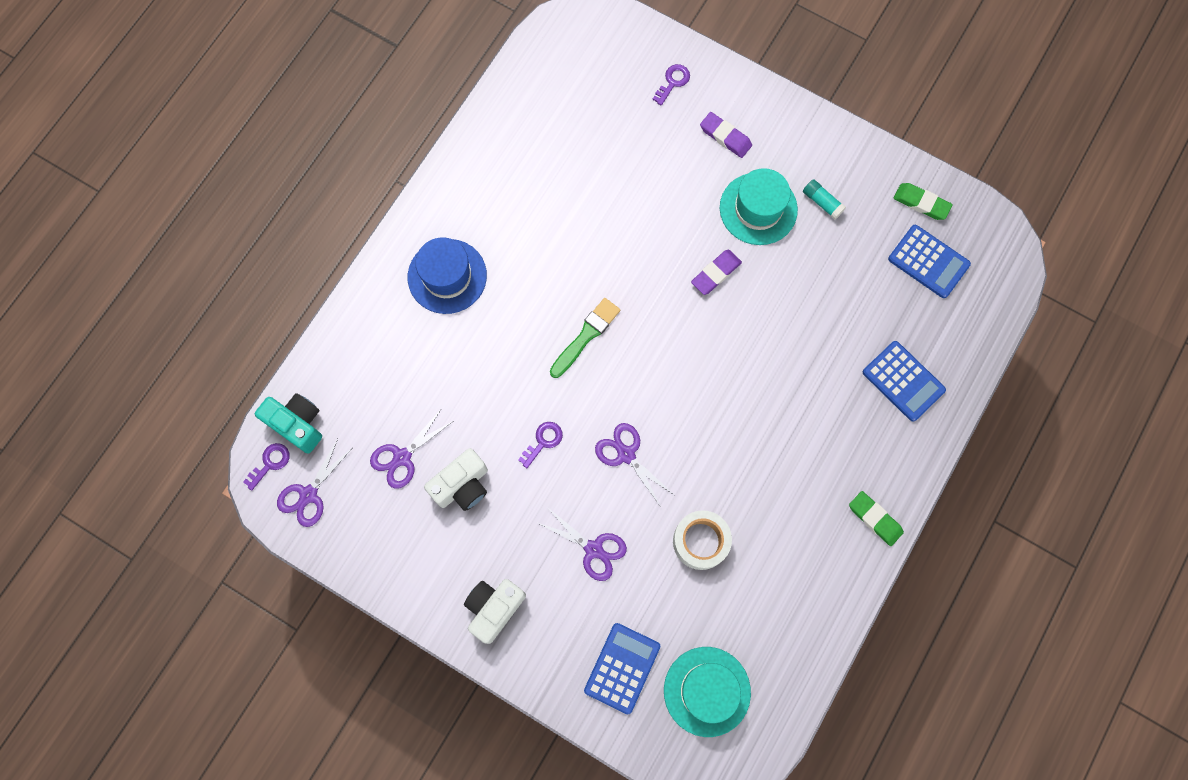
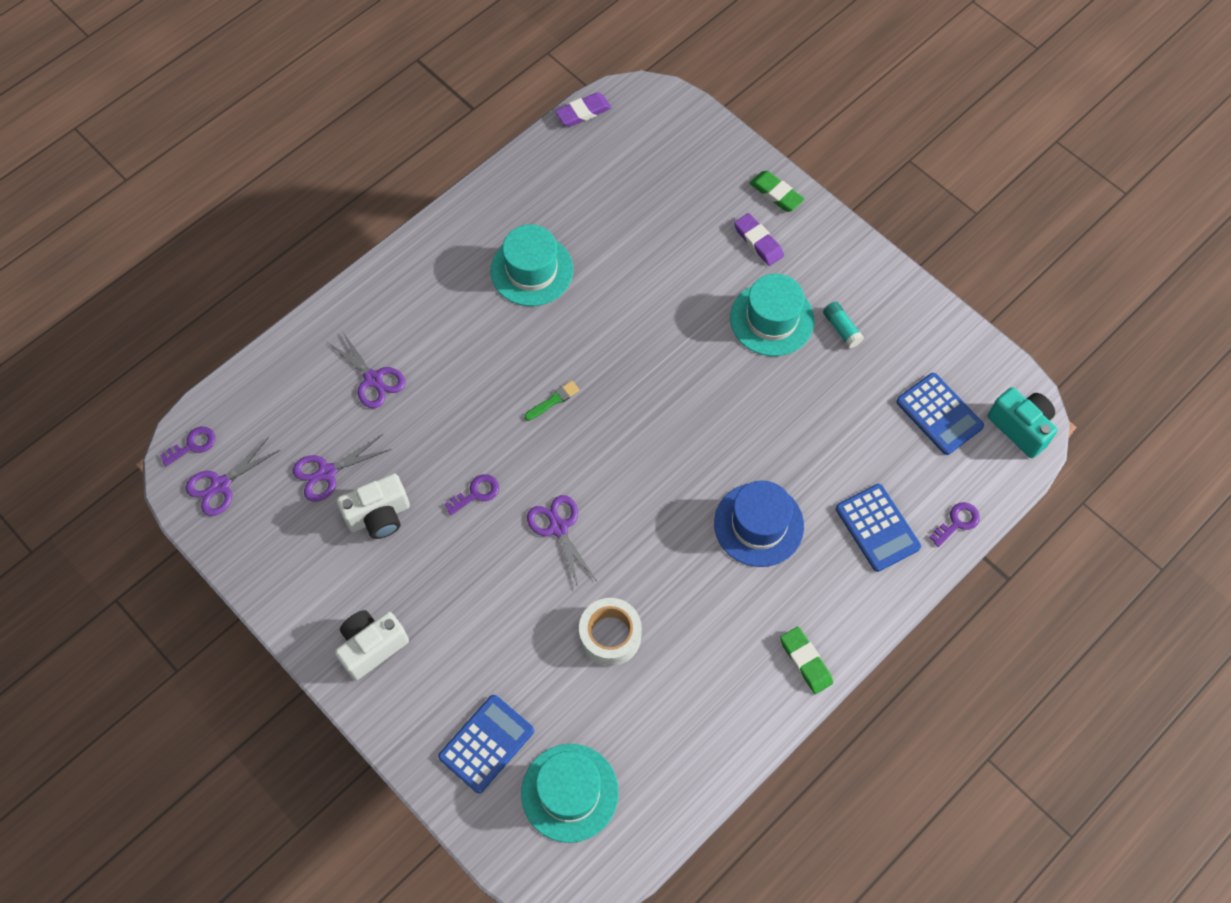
camera: 15 degrees right, 10 degrees down
turquoise camera [255,393,322,454] -> turquoise camera moved to [988,387,1057,458]
blue hat [408,237,487,314] -> blue hat moved to [714,481,804,567]
purple scissors [536,506,627,581] -> purple scissors moved to [327,331,405,409]
green brush [550,298,620,378] -> green brush [524,381,580,421], size x0.60
purple key [652,64,690,106] -> purple key moved to [929,502,980,547]
purple eraser [691,250,742,295] -> purple eraser moved to [555,92,611,127]
green eraser [894,183,953,220] -> green eraser moved to [749,171,805,212]
none -> turquoise hat [491,225,573,306]

